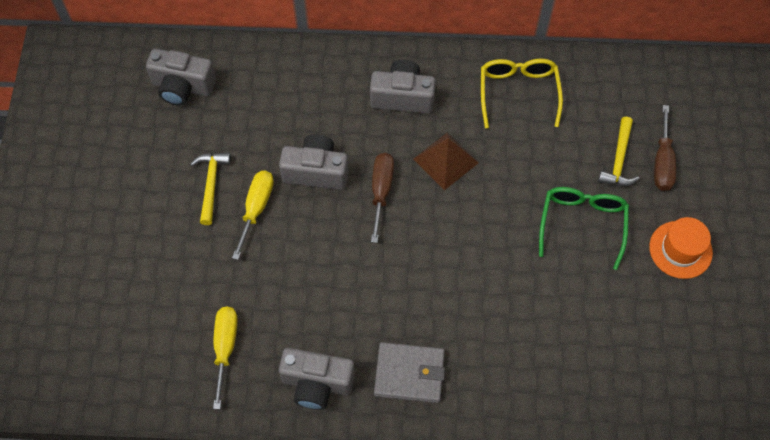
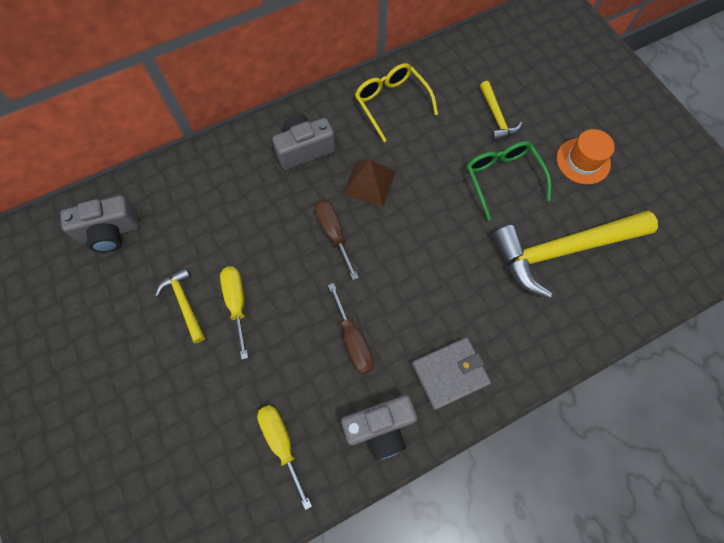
camera: 30 degrees left, 5 degrees up
grey camera [279,134,349,190] -> none
brown screwdriver [654,105,676,191] -> brown screwdriver moved to [328,283,374,374]
none -> yellow hammer [493,210,658,299]

